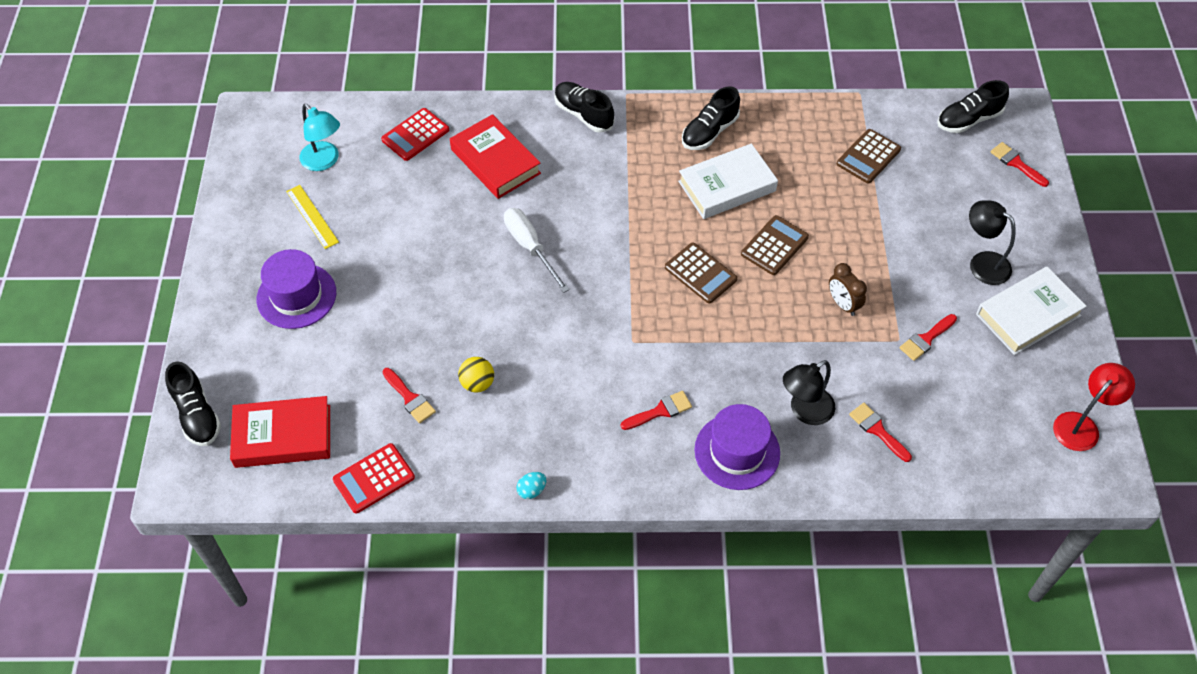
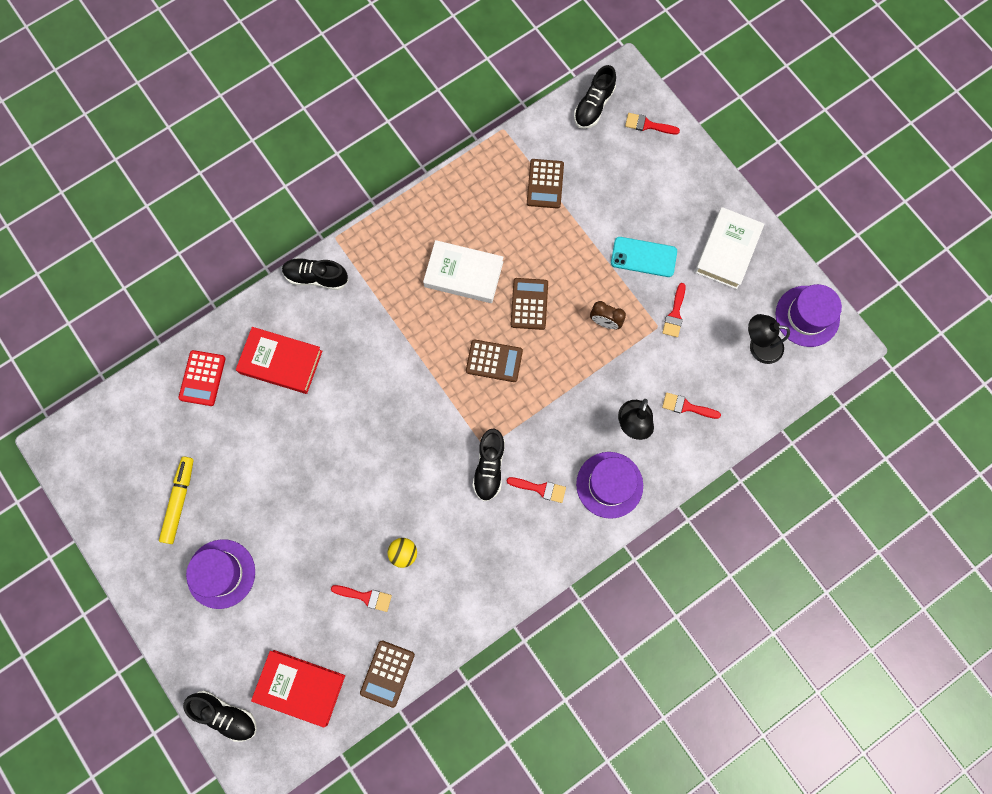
camera: 35 degrees left, 20 degrees up
red book [230,396,330,468] -> red book turned 60 degrees clockwise [251,650,345,728]
yellow ruler [286,185,339,249] -> yellow marker [159,457,194,544]
turquoise lamp [299,104,340,171] -> none
red calculator [333,443,415,513] -> brown calculator [360,640,415,708]
white screwdriver [504,208,570,293] -> none
turquoise egg [516,472,546,499] -> none
red brush [621,391,692,430] -> red brush turned 75 degrees clockwise [507,477,566,503]
white book [678,144,778,219] -> white book turned 75 degrees clockwise [423,240,503,303]
black shoe [682,86,740,150] -> black shoe moved to [472,429,505,501]
black lamp [969,200,1016,285] -> black lamp moved to [748,314,790,364]
red lamp [1053,363,1135,451] -> purple hat [776,284,842,347]
none -> turquoise phone [611,237,677,277]

